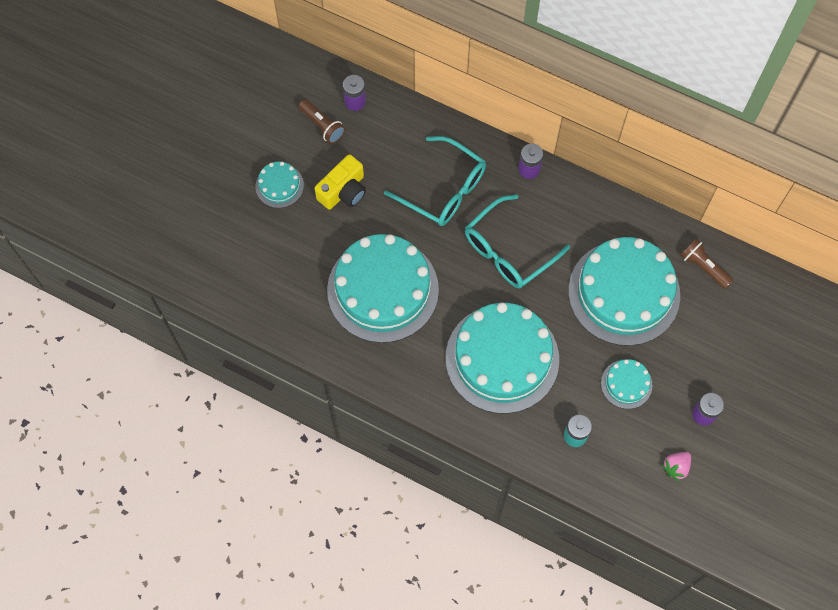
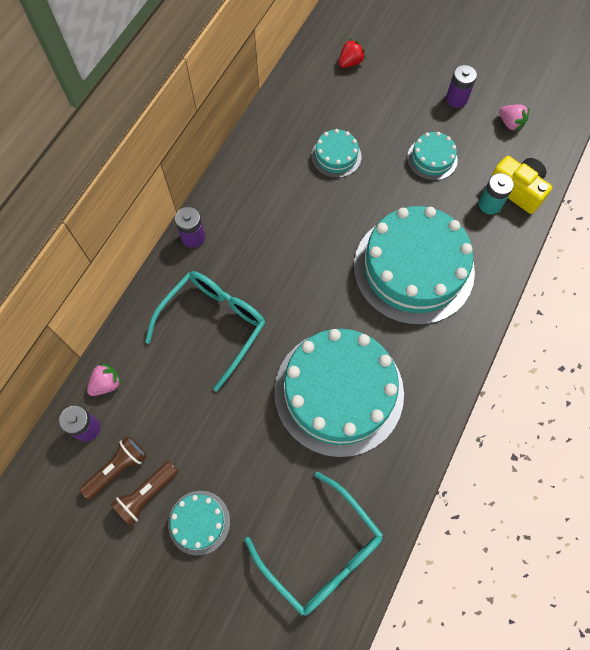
camera: 90 degrees left, 0 degrees up
yellow camera [314,154,366,210] -> yellow camera moved to [490,156,552,214]
turquoise glasses [465,194,570,288] -> turquoise glasses moved to [245,472,383,615]
turquoise cake [568,237,680,346] -> turquoise cake [311,129,361,178], size x0.45
brown flashlight [680,239,733,289] -> brown flashlight moved to [111,461,178,526]
none -> pink strawberry [87,363,122,396]
none -> red strawberry [339,39,366,68]

